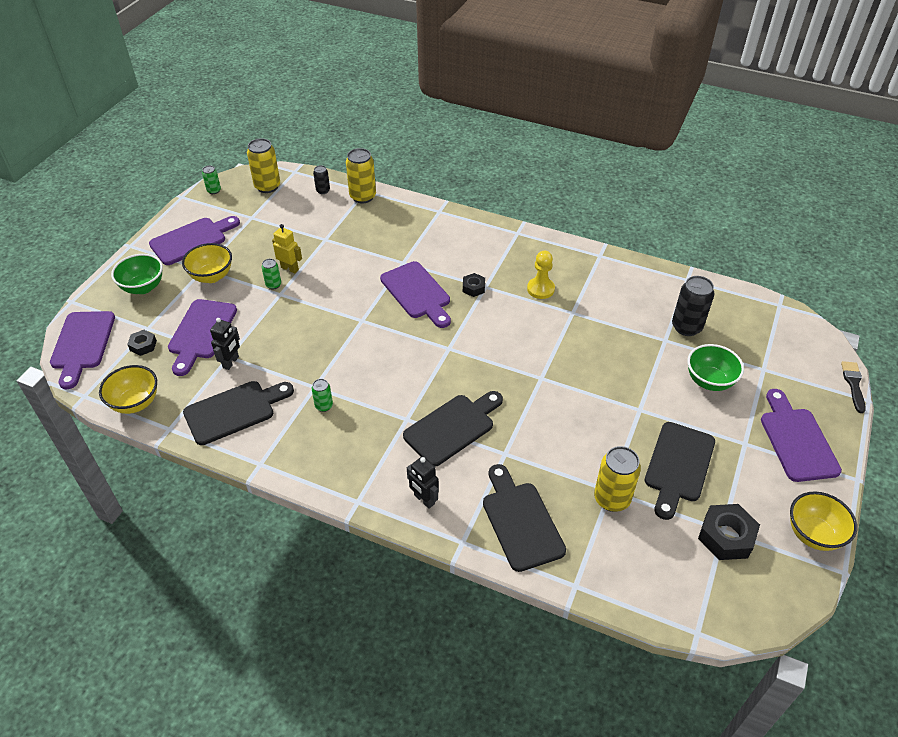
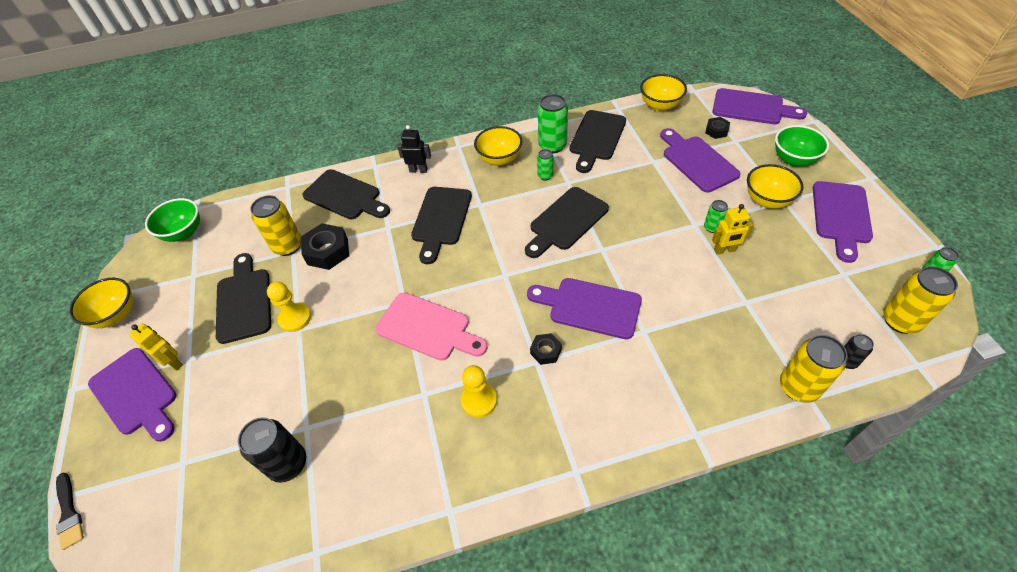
camera: 145 degrees right, 5 degrees up
purple cutting board [50,311,115,389] -> purple cutting board turned 150 degrees clockwise [712,88,807,124]
black robot [210,318,240,370] -> none
green bowl [687,344,744,391] -> green bowl moved to [145,198,200,242]
black nut [698,504,760,560] -> black nut moved to [301,223,349,270]
none -> yellow robot [129,323,183,371]
none -> yellow pawn [267,282,311,332]
none -> pink cutting board [375,293,488,361]
none -> yellow bowl [474,126,522,166]
none -> black cutting board [525,187,609,258]
none -> green can [538,94,568,153]

